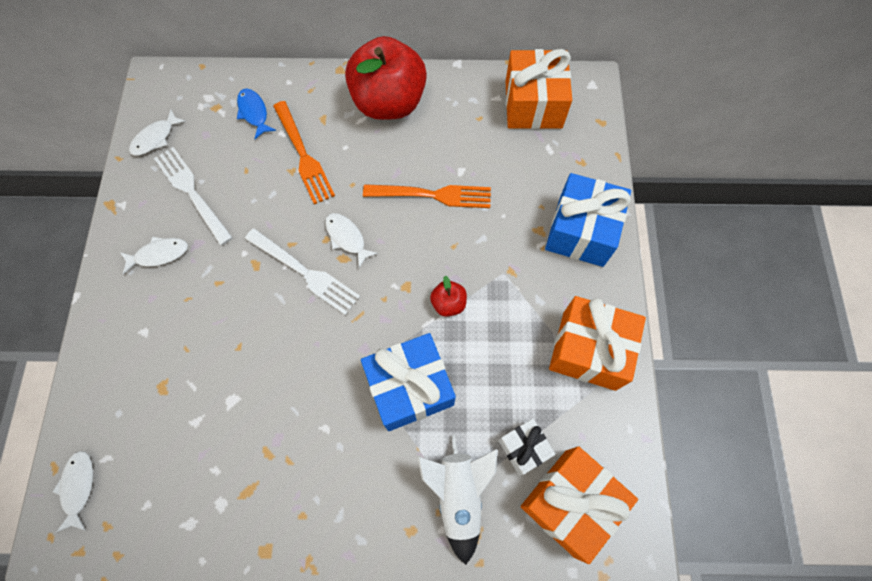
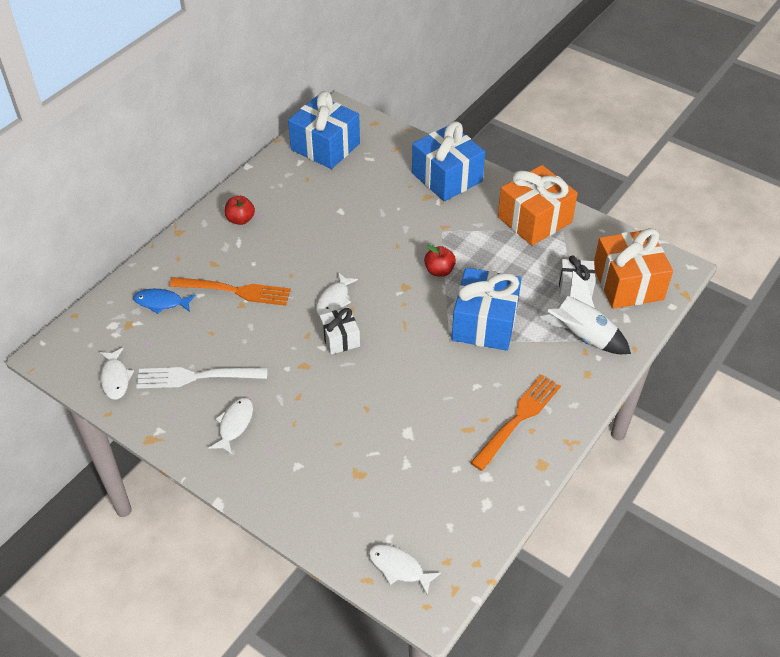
camera: 55 degrees left, 20 degrees down
white fork [245,228,360,315] -> white gift [320,307,360,354]
white fish [325,213,378,268] -> white fish turned 60 degrees counterclockwise [316,272,358,316]
red apple [345,36,427,120] -> red apple [225,196,255,225], size x0.41
orange fork [363,184,491,208] -> orange fork moved to [470,374,561,471]
orange gift [505,49,572,129] -> blue gift [288,91,360,169]

